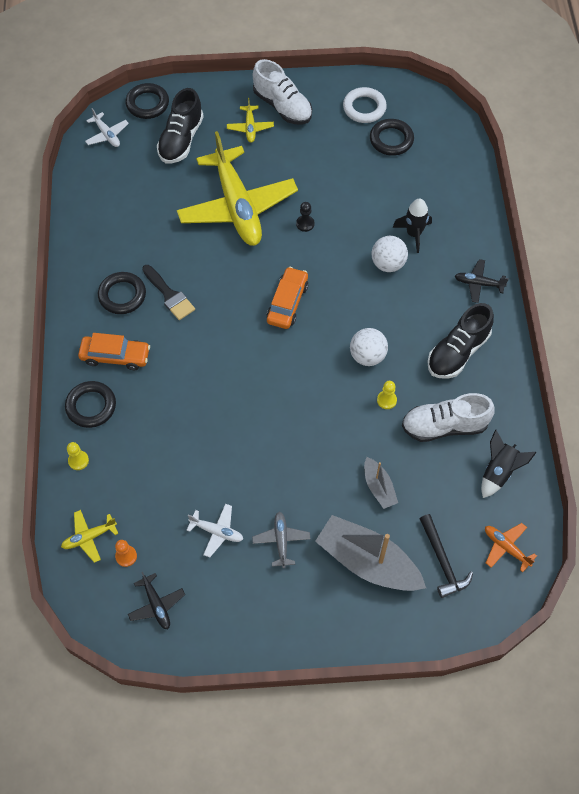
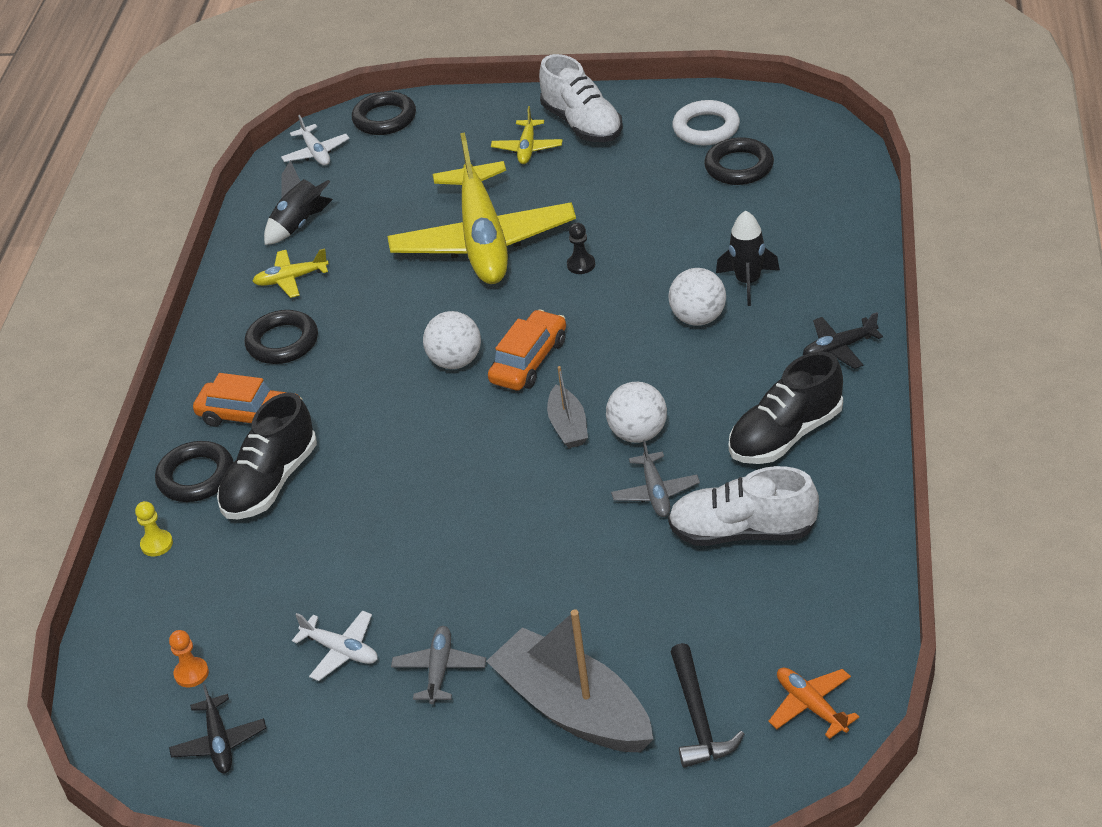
camera: 15 degrees right, 20 degrees down
yellow plane [61,510,118,563] -> yellow plane moved to [252,248,329,298]
black brush [142,265,195,320] -> none
black shoe [157,88,204,163] -> black shoe moved to [217,392,317,519]
grey boat [364,457,398,509] -> grey boat moved to [547,366,588,448]
yellow pawn [377,381,397,409] -> grey plane [611,440,700,517]
black plane [455,259,509,303] -> black plane turned 45 degrees counterclockwise [803,312,883,369]
black rocket [481,429,537,498] -> black rocket moved to [264,160,333,245]
none -> white ball [423,311,481,369]

